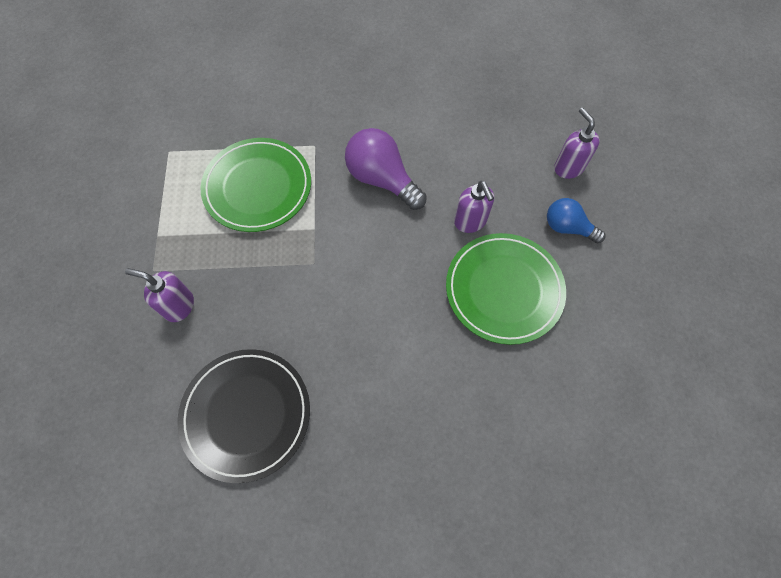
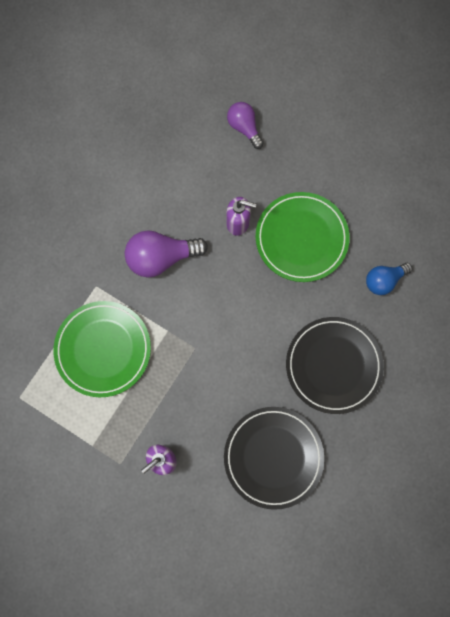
camera: 55 degrees left, 10 degrees up
blue light bulb [547,198,605,243] -> blue light bulb moved to [366,263,412,295]
purple soap dispenser [554,108,600,179] -> purple light bulb [227,102,263,149]
none -> black plate [286,317,384,414]

